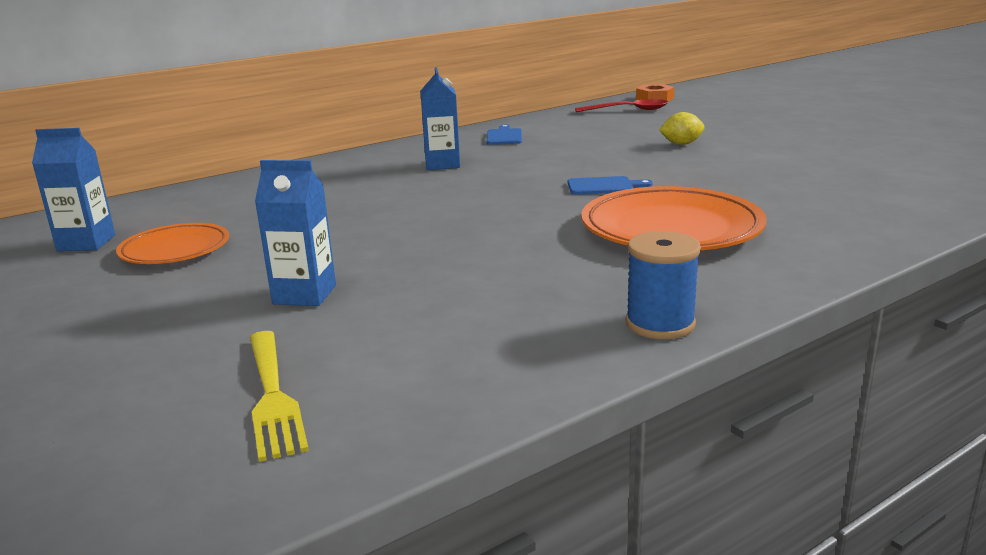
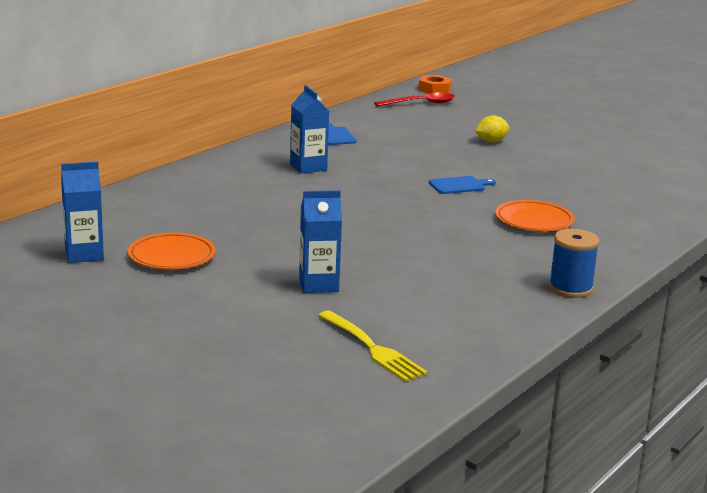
camera: 20 degrees left, 0 degrees up
orange plate [581,186,767,250] -> orange plate [495,200,575,231], size x0.60

